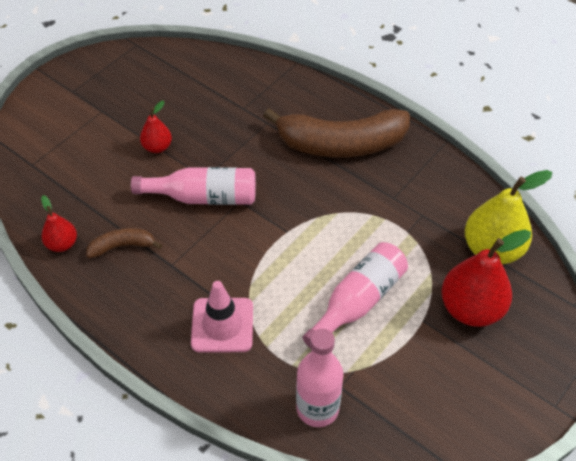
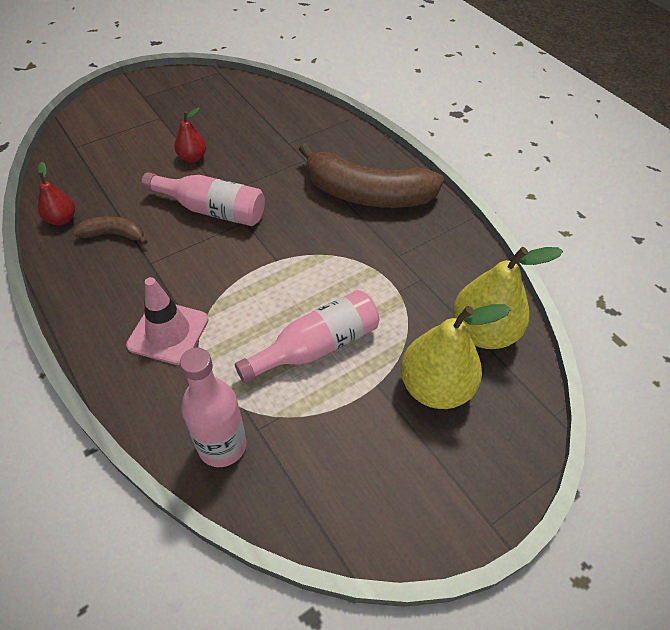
camera: 15 degrees right, 0 degrees up
red pear [441,230,531,327] -> yellow pear [401,304,511,409]

